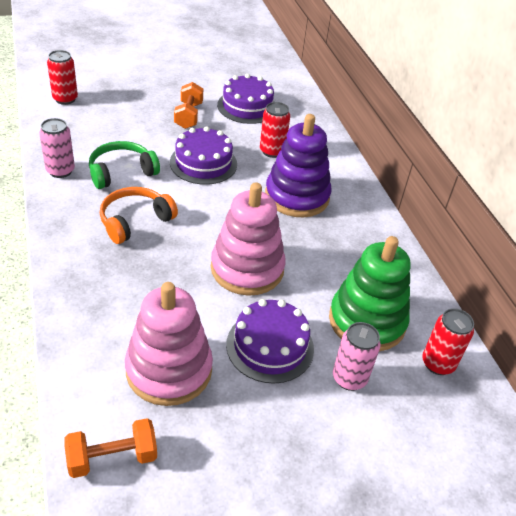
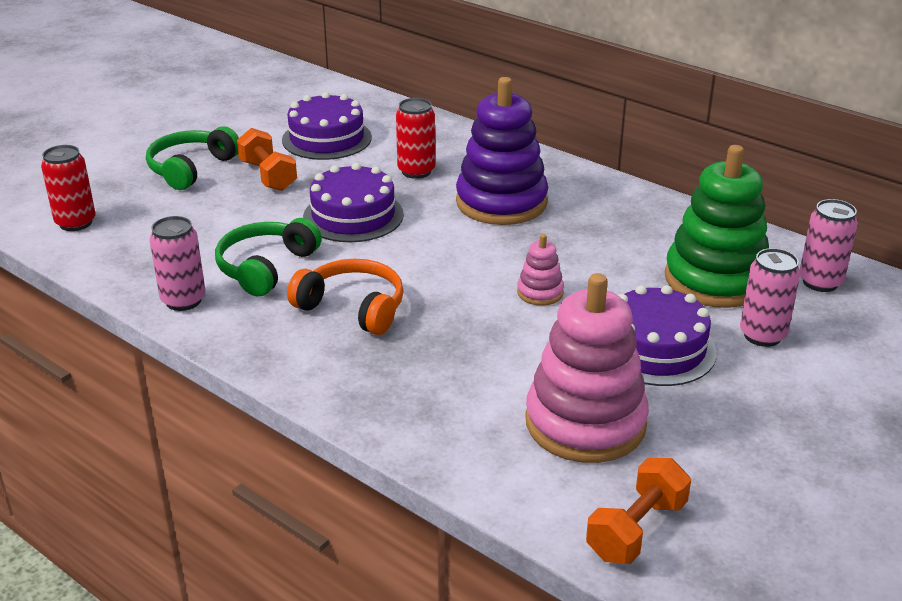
camera: 30 degrees left, 10 degrees down
orange headphones [100,187,178,244] -> orange headphones turned 105 degrees clockwise [287,259,404,335]
pink stacking toy [211,183,286,296] -> pink stacking toy [517,234,564,306], size x0.45
red can [422,308,474,375] -> pink can [800,199,858,292]
none -> green headphones [146,126,239,190]

